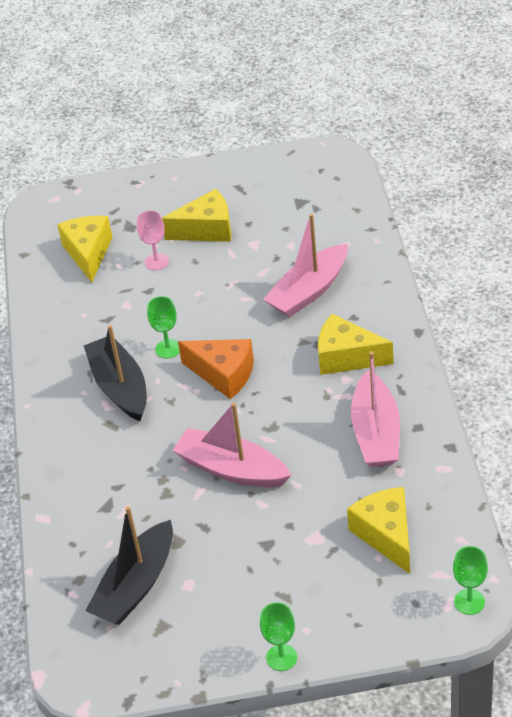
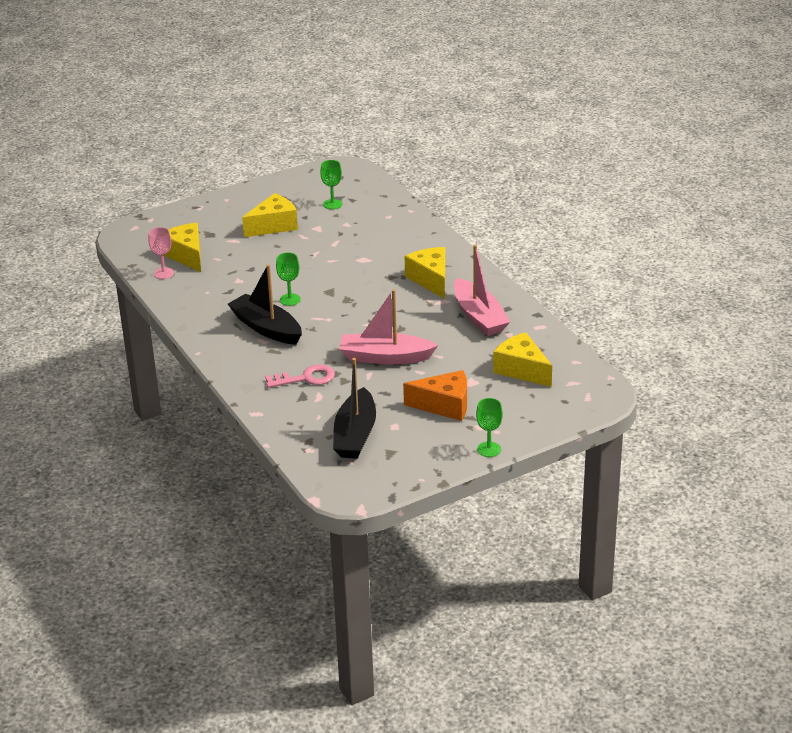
camera: 25 degrees left, 10 degrees down
pink goblet [137,210,169,271] -> pink goblet moved to [148,227,174,279]
orange cheese [178,339,254,399] -> orange cheese moved to [403,370,467,421]
pink boat [263,213,348,317] -> none
yellow cheese [318,314,393,375] -> yellow cheese turned 75 degrees clockwise [405,247,445,299]
green goblet [453,546,488,615] -> green goblet moved to [320,160,342,209]
none -> pink key [265,364,335,388]

